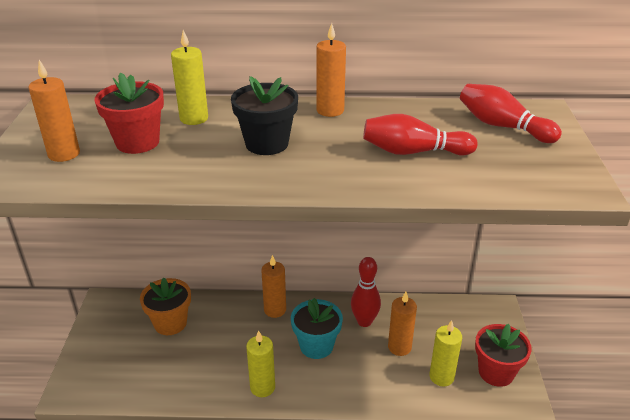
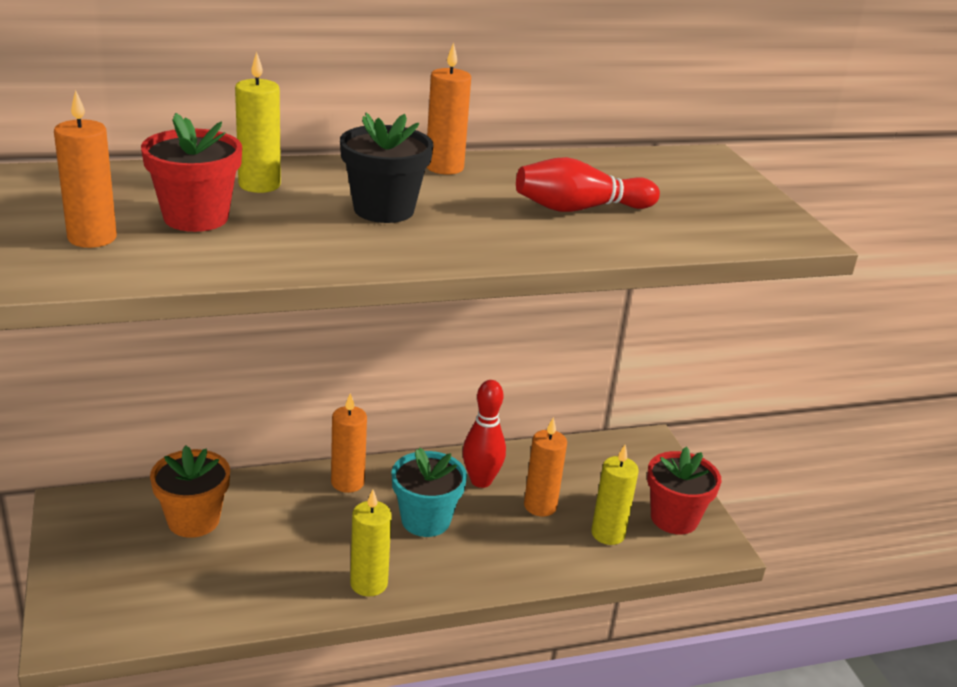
camera: 20 degrees left, 5 degrees down
red bowling pin [460,84,562,143] -> none

